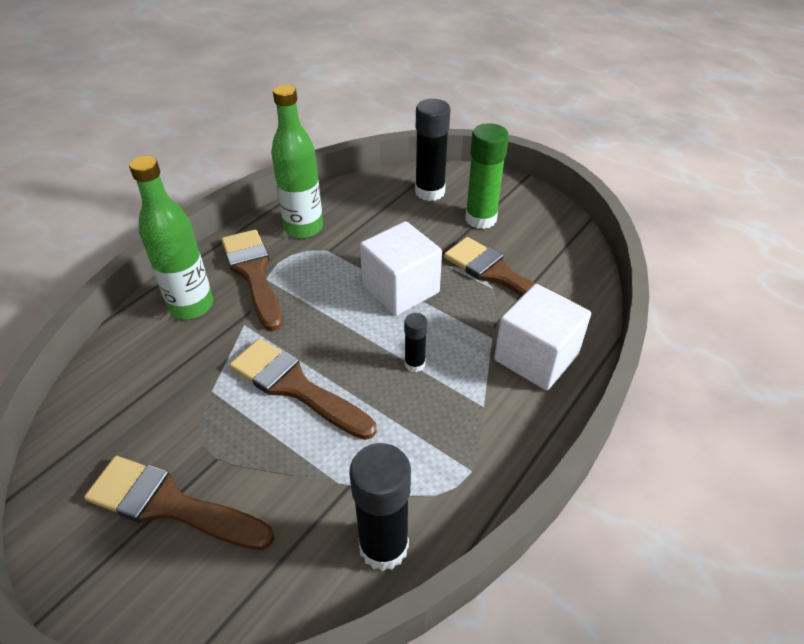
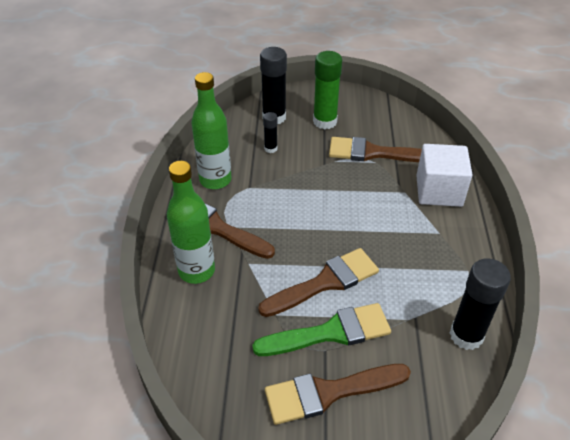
camera: 35 degrees left, 0 degrees up
brown brush [229,339,376,440] -> brown brush turned 150 degrees clockwise [258,248,379,317]
white cube [360,221,442,316] -> none
black glue stick [404,313,428,372] -> black glue stick moved to [263,112,278,153]
none -> green brush [252,303,391,356]

